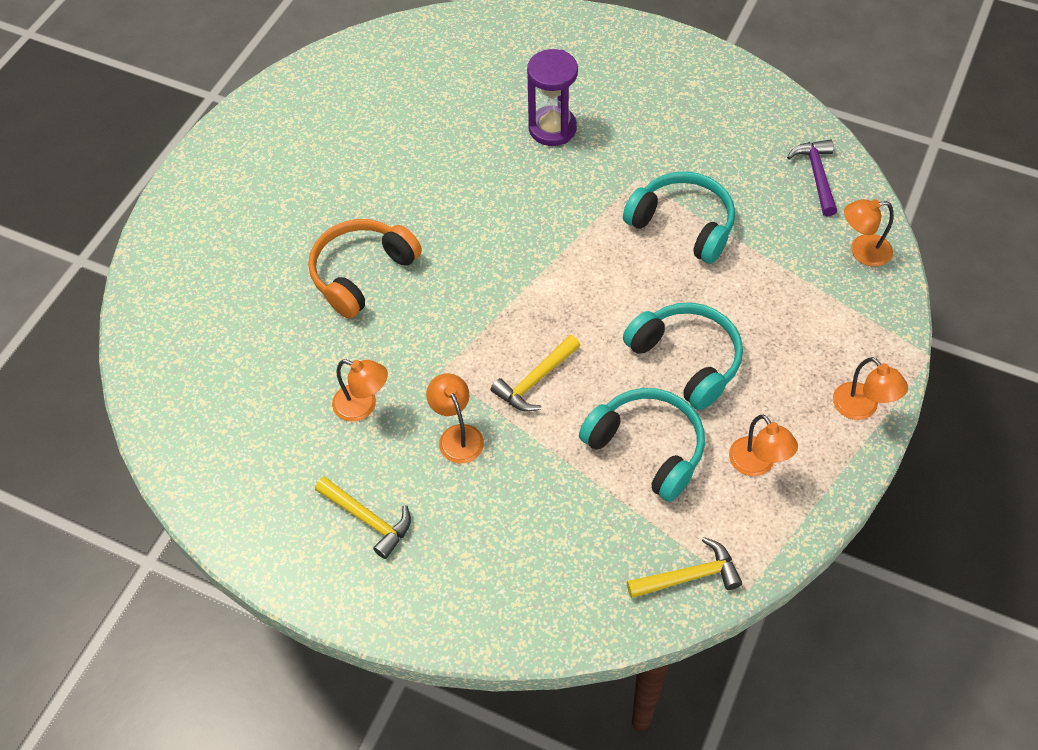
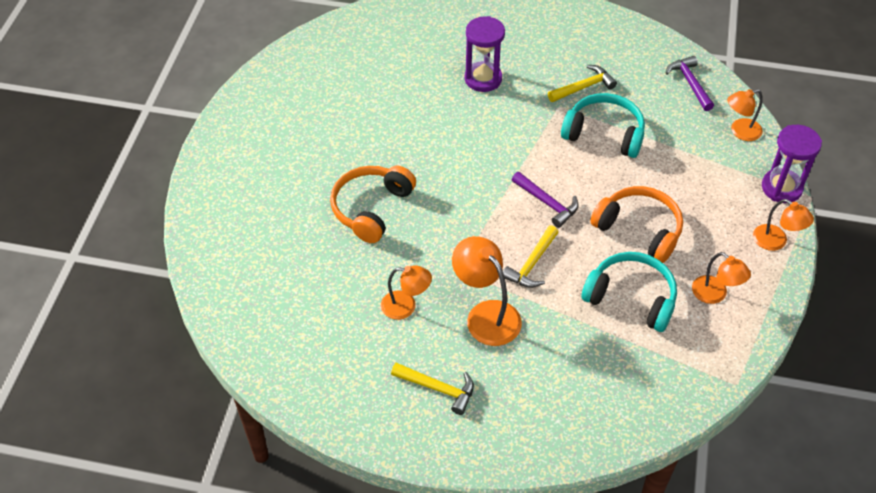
camera: 15 degrees left, 5 degrees down
orange lamp [426,373,484,463] -> orange lamp [452,236,522,346], size x1.55
turquoise headphones [623,303,743,410] -> orange headphones [590,186,683,263]
yellow hammer [627,537,742,598] -> yellow hammer moved to [548,65,617,102]
none -> purple hammer [512,172,579,228]
none -> purple hourglass [762,125,822,203]

